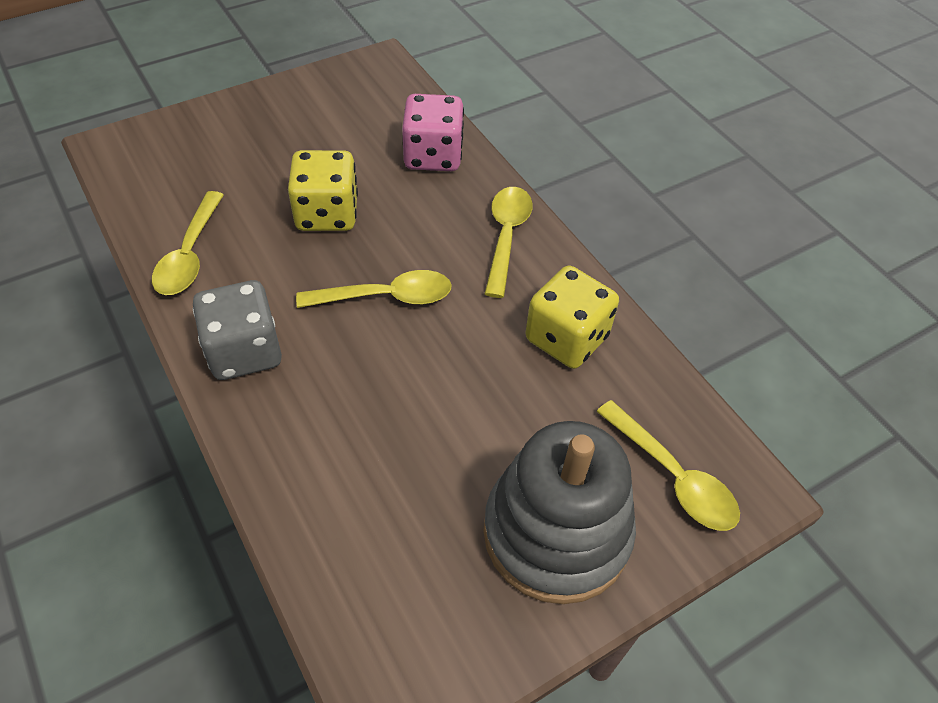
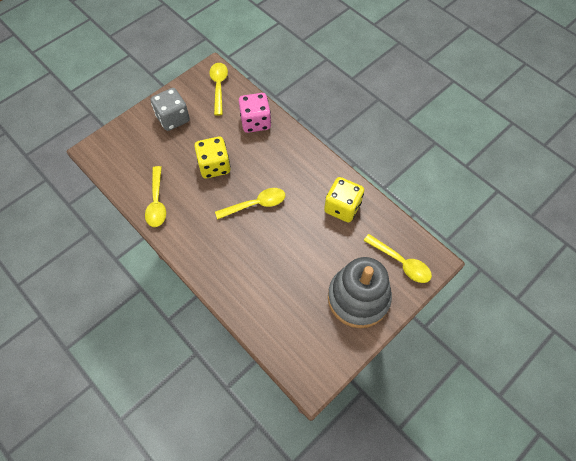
camera: 10 degrees left, 10 degrees up
grey dice [193,280,282,380] -> grey dice moved to [151,88,190,131]
yellow spoon [485,187,533,298] -> yellow spoon moved to [209,63,228,116]

